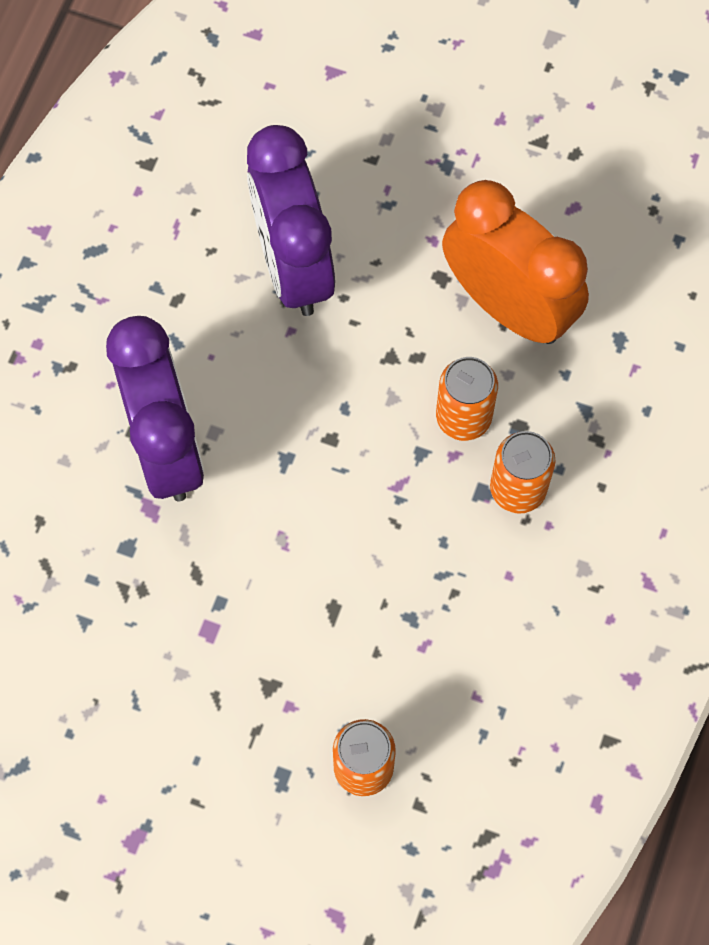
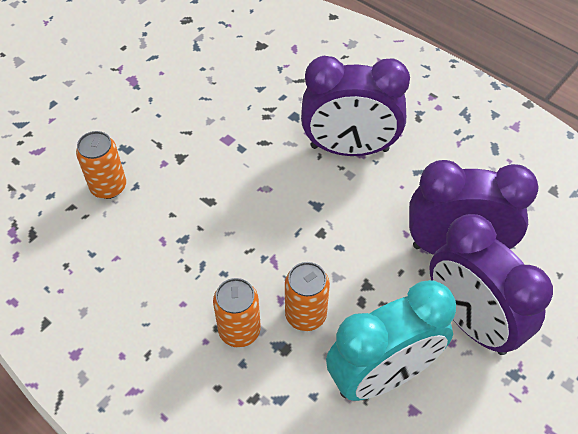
camera: 110 degrees right, 15 degrees down
orange clock [442,180,589,344] -> turquoise clock [326,280,456,401]
none -> purple clock [429,214,553,355]

